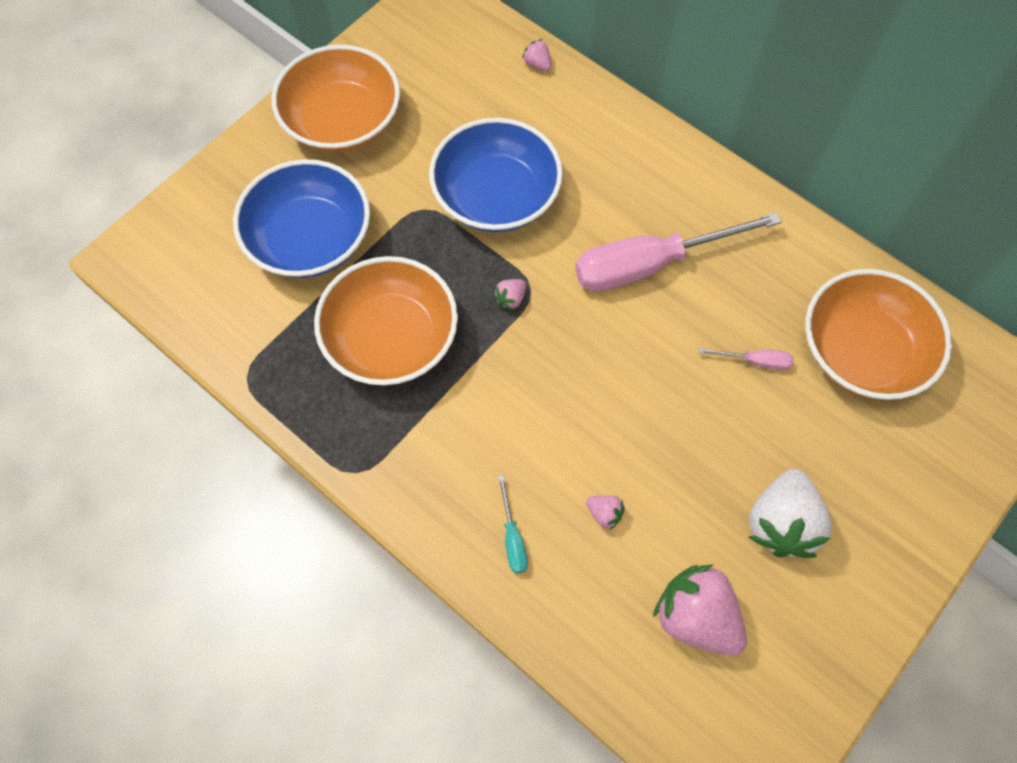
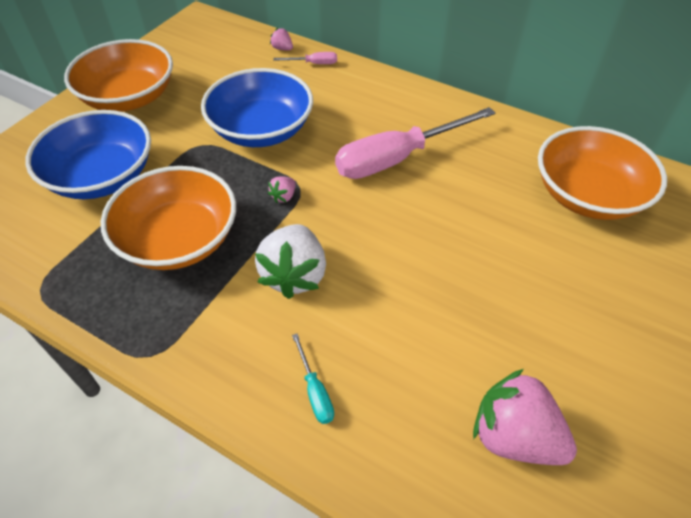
camera: 10 degrees left, 15 degrees down
pink strawberry [586,495,625,530] -> none
pink screwdriver [698,348,793,370] -> pink screwdriver moved to [273,52,337,64]
white strawberry [749,469,832,558] -> white strawberry moved to [255,224,326,299]

